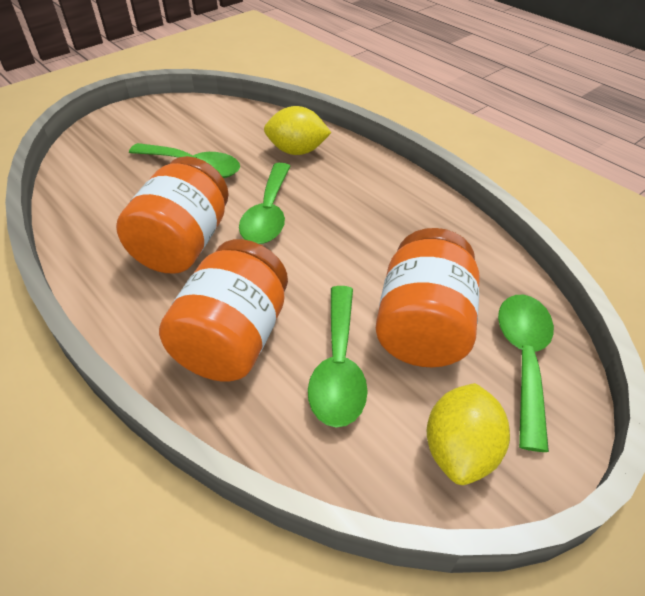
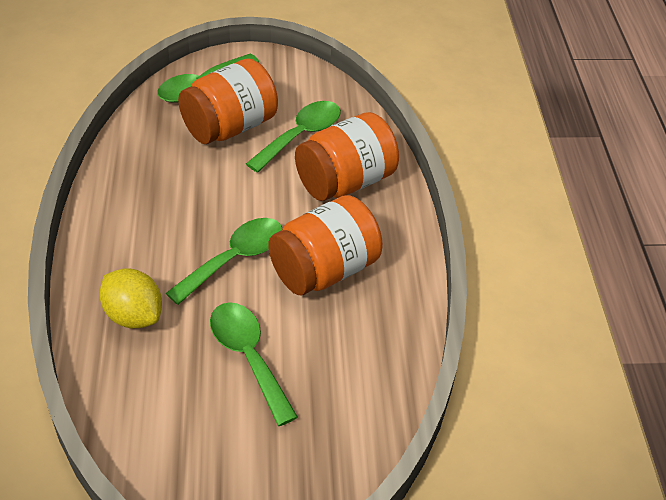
camera: 145 degrees left, 0 degrees up
yellow lemon [427,383,510,485] -> none

